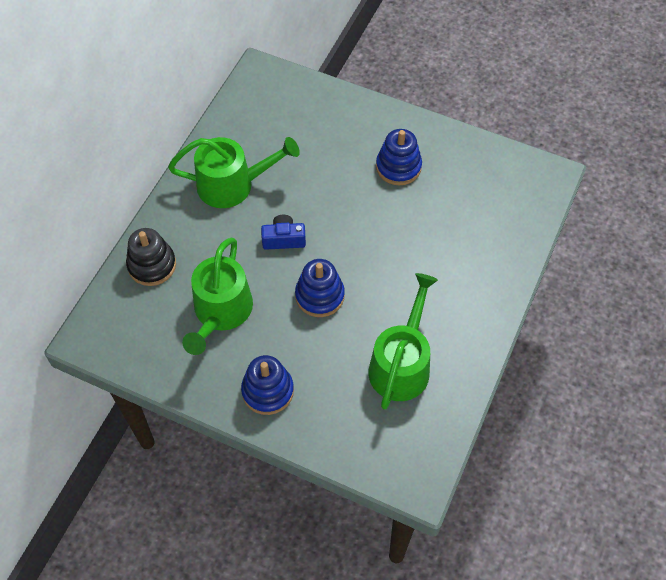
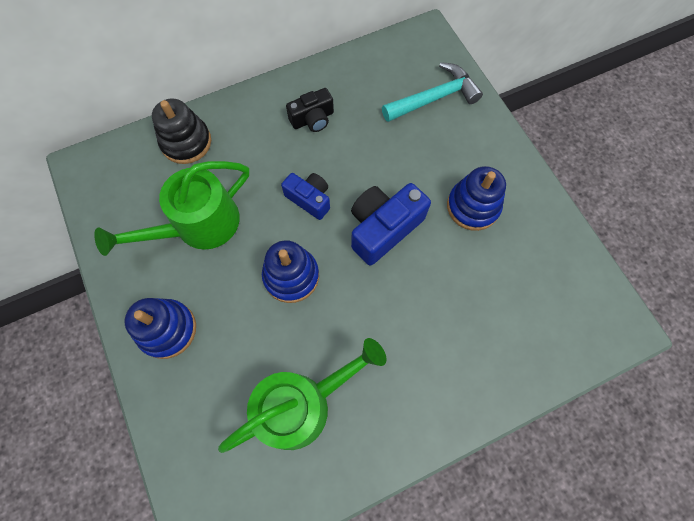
camera: 40 degrees right, 10 degrees up
green watering can [168,137,300,208] -> black camera [286,88,334,132]
none -> blue camera [351,183,431,266]
none -> turquoise hammer [382,62,483,122]

